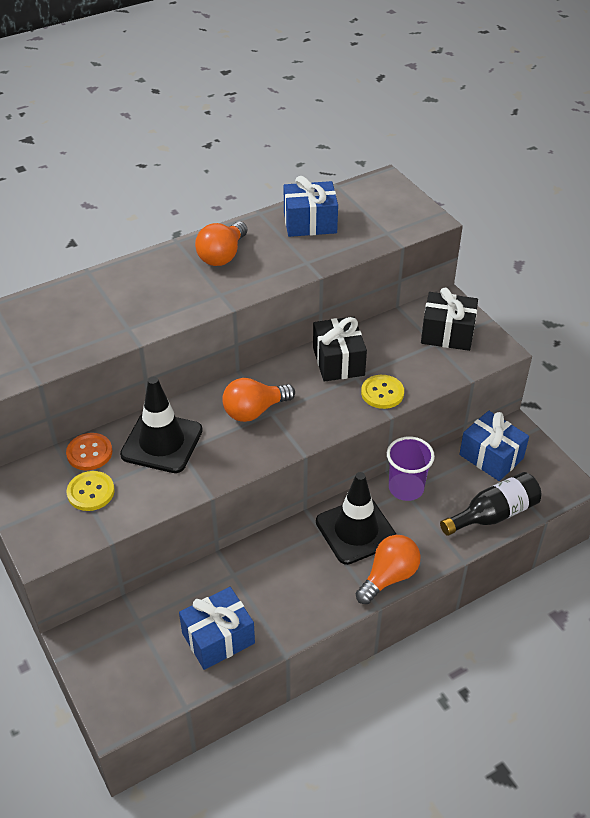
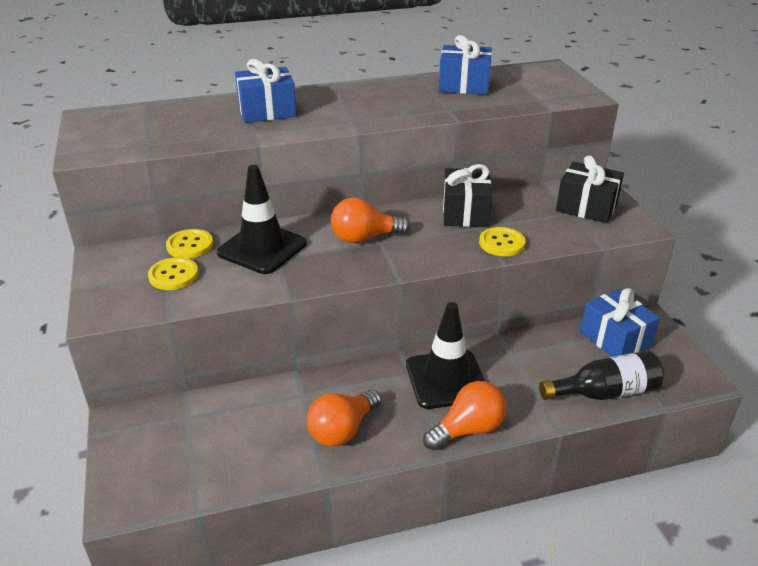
camera: 15 degrees right, 10 degrees down
orange button [66,433,112,470] -> yellow button [166,229,213,259]
blue gift [179,587,255,670] -> blue gift moved to [235,59,297,123]
orange light bulb [195,222,248,266] -> orange light bulb moved to [307,390,381,447]
purple cup [387,436,435,501] -> none

